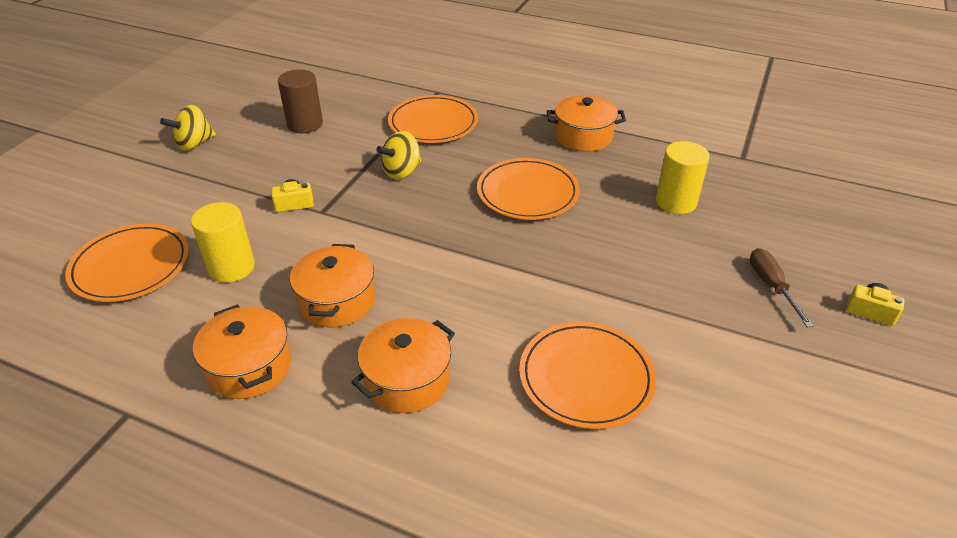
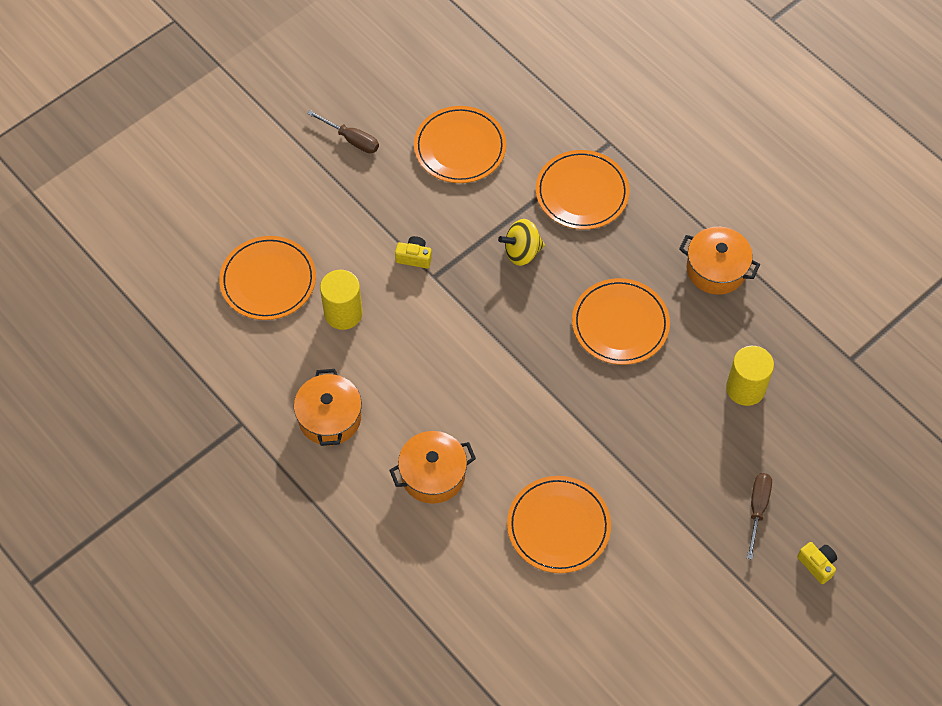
camera: 25 degrees right, 20 degrees up
yellow spinning top [160,105,216,151] -> brown screwdriver [307,110,379,153]
brown cylinder [278,69,323,133] -> orange plate [414,106,506,183]
orange pot [290,244,375,328] -> none

